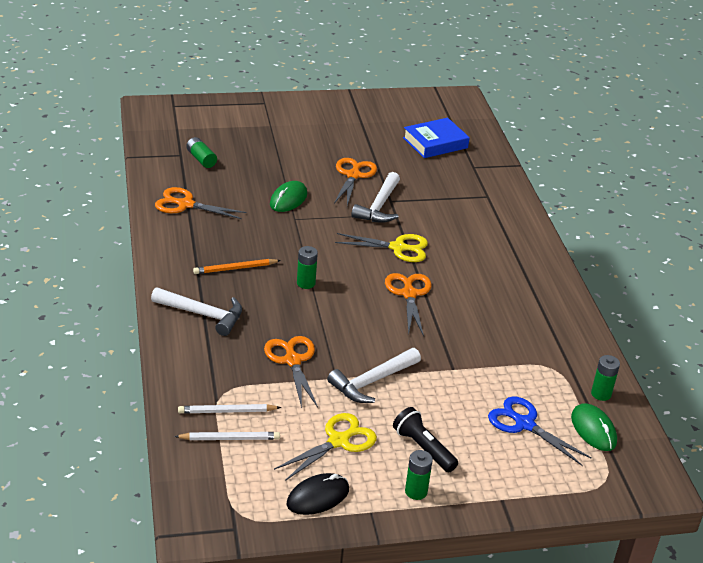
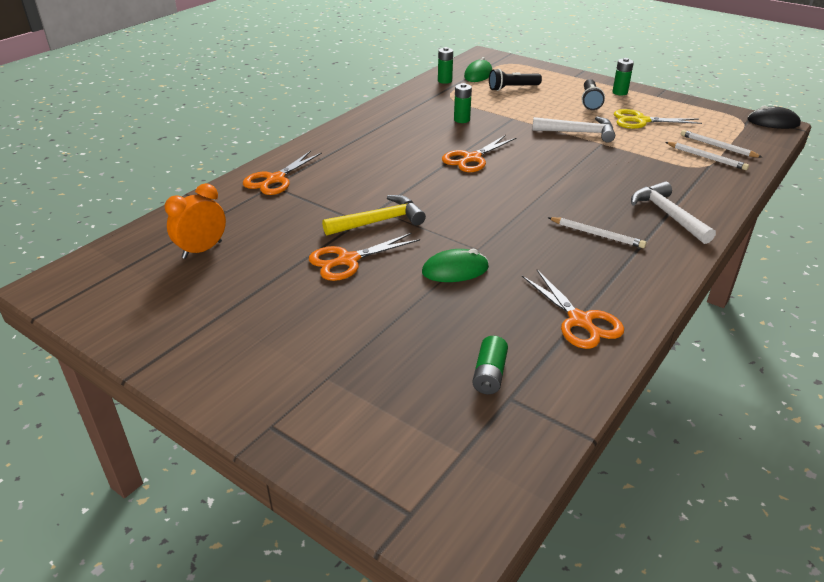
camera: 130 degrees left, 0 degrees up
orange pencil [193,259,281,274] -> white pencil [547,217,646,248]
orange scissors [264,336,318,408] -> orange scissors moved to [243,151,322,195]
black mouse [286,473,349,515] -> black mouse moved to [748,105,801,129]
green battery [297,246,318,289] -> green battery moved to [454,83,472,123]
yellow scissors [335,233,428,262] -> none
white hammer [351,172,400,223] -> yellow hammer [322,195,426,236]
blue book [403,118,470,158] -> orange clock [165,183,226,259]
blue scissors [488,396,592,466] -> black flashlight [489,69,542,91]

